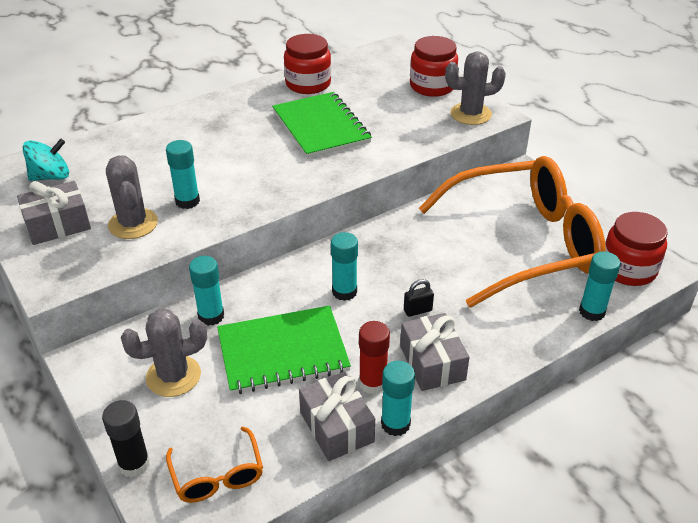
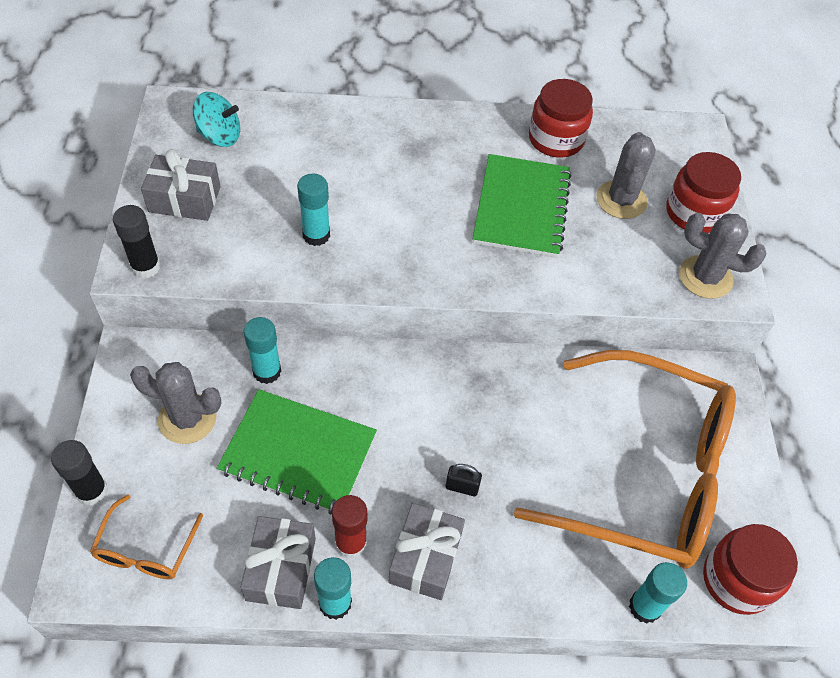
camera: 30 degrees right, 15 degrees up
grey cactus [106,156,158,239] -> grey cactus moved to [597,132,656,219]
turquoise glue stick [331,232,358,301] -> none
none -> black glue stick [113,205,160,278]

